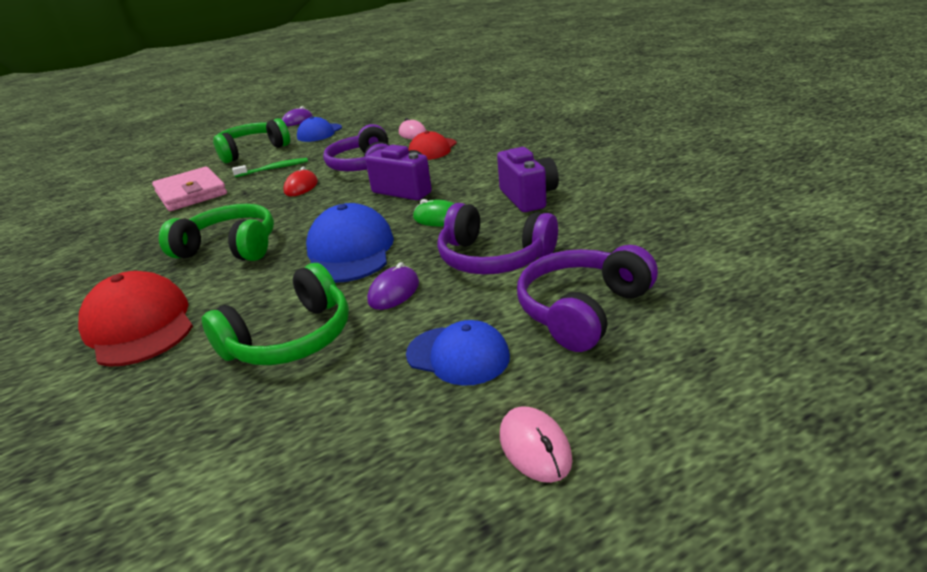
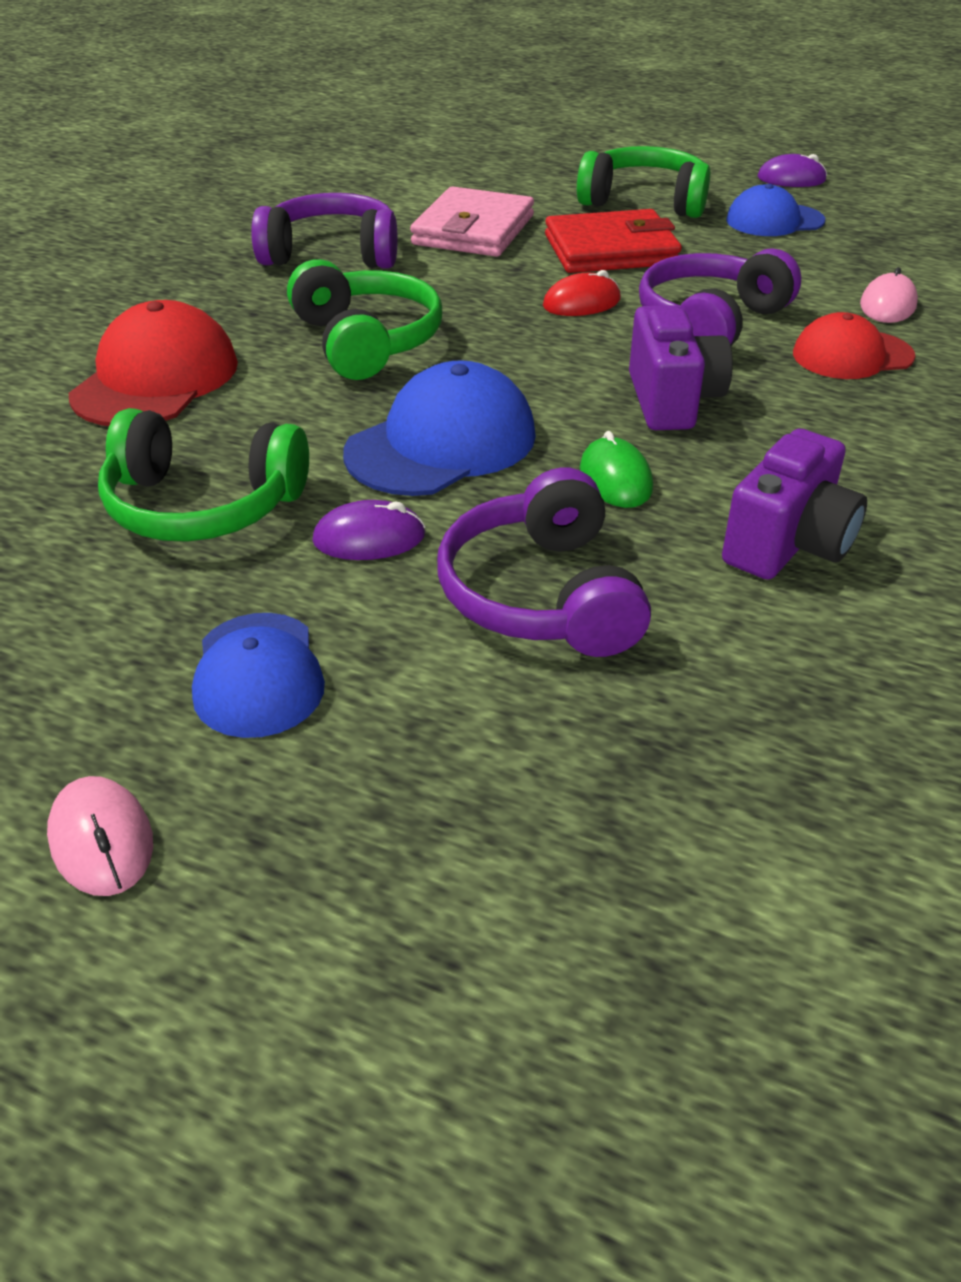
camera: 50 degrees right, 10 degrees up
green toothbrush [232,158,308,177] -> red wallet [545,209,682,273]
pink mouse [500,406,573,483] -> pink mouse turned 60 degrees counterclockwise [47,776,153,896]
purple headphones [517,245,658,352] -> purple headphones moved to [251,193,397,269]

